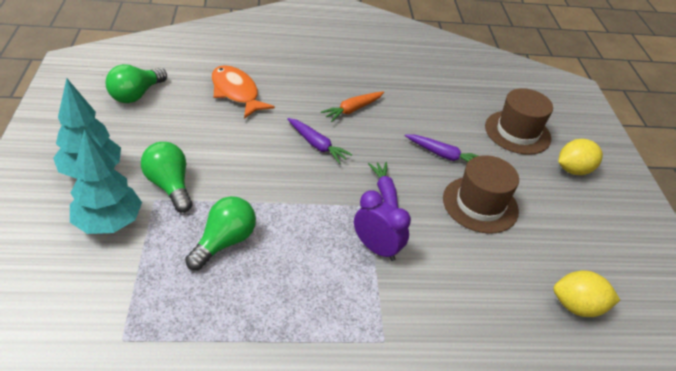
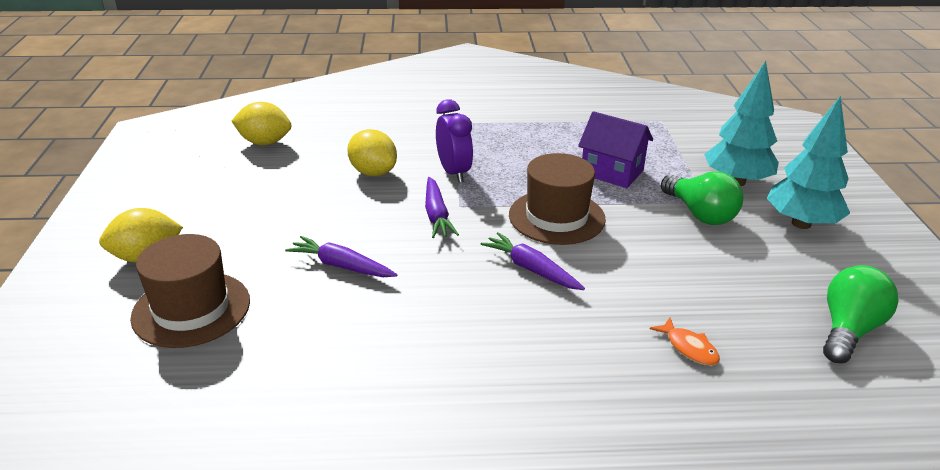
camera: 175 degrees left, 10 degrees down
green light bulb [185,196,256,270] -> purple house [578,111,653,188]
orange fish [212,65,275,119] -> orange fish [650,318,720,366], size x0.50
orange carrot [321,91,384,122] -> none
purple clock [354,190,411,261] -> purple clock turned 150 degrees counterclockwise [436,99,473,183]
brown hat [443,155,519,234] -> brown hat moved to [509,153,606,245]
none -> yellow lemon [347,129,397,176]

